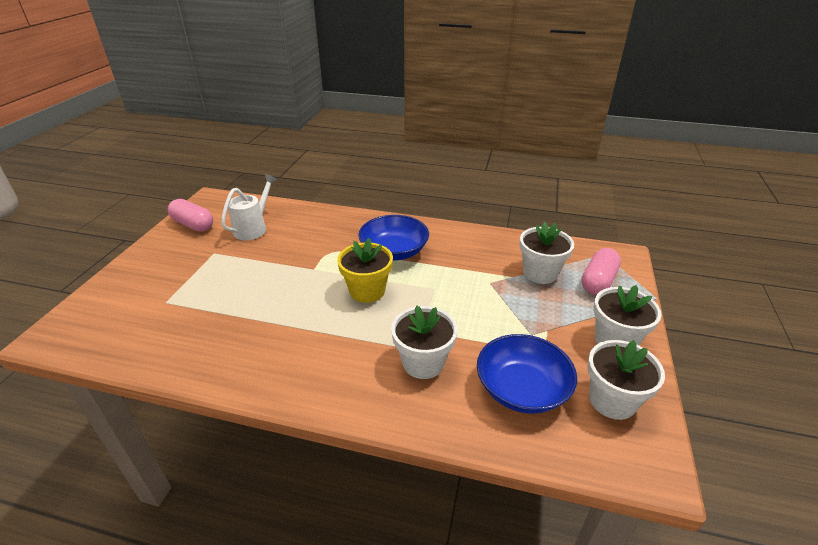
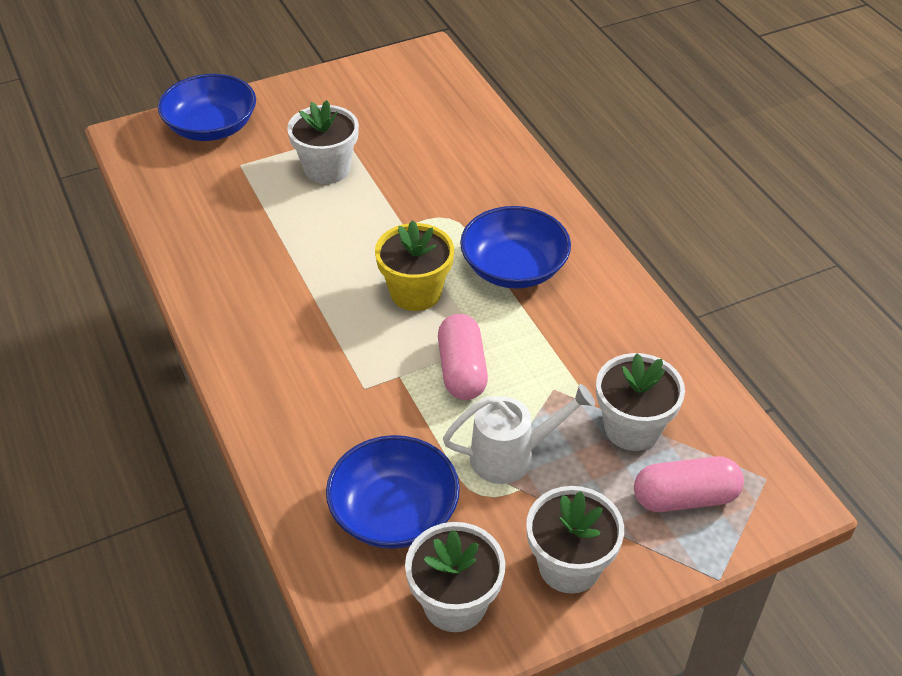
camera: 50 degrees right, 10 degrees up
pink capsule [168,199,213,232] -> pink capsule moved to [438,314,488,400]
white watering can [221,174,277,240] -> white watering can moved to [443,384,595,484]
white flower pot [391,306,457,379] -> white flower pot moved to [287,100,359,184]
none -> blue bowl [158,74,256,141]

